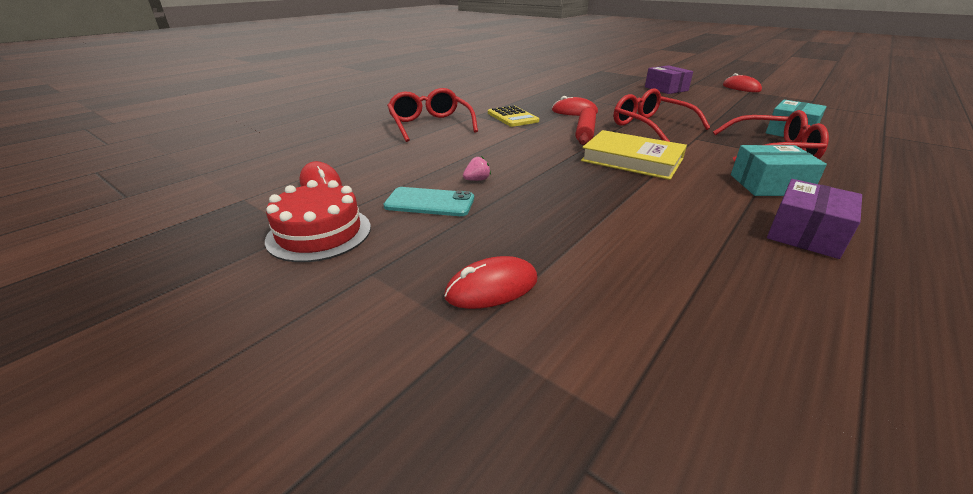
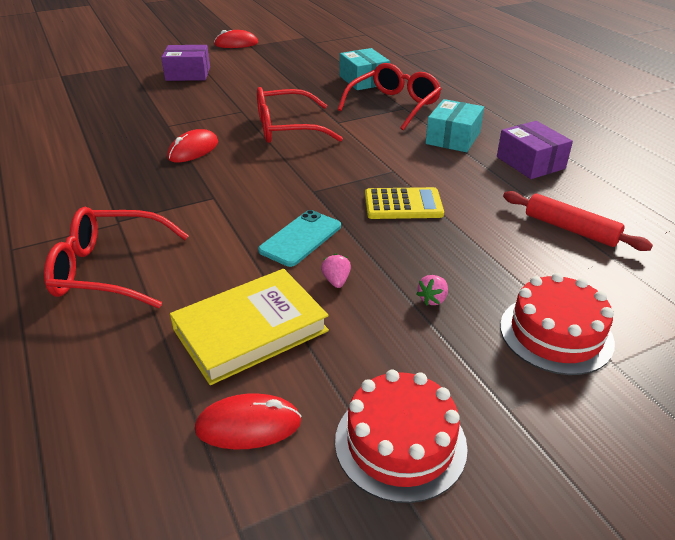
camera: 65 degrees left, 5 degrees up
turquoise phone [383,187,474,216] -> turquoise phone moved to [258,210,341,267]
red mouse [444,256,538,309] -> red cake [500,273,615,375]
yellow calculator [488,105,539,127] -> yellow calculator moved to [365,187,444,219]
red rolling pin [575,107,596,145] -> red rolling pin moved to [503,191,653,251]
yellow book [581,130,687,180] -> yellow book moved to [170,269,329,385]
none -> pink strawberry [416,275,448,306]

